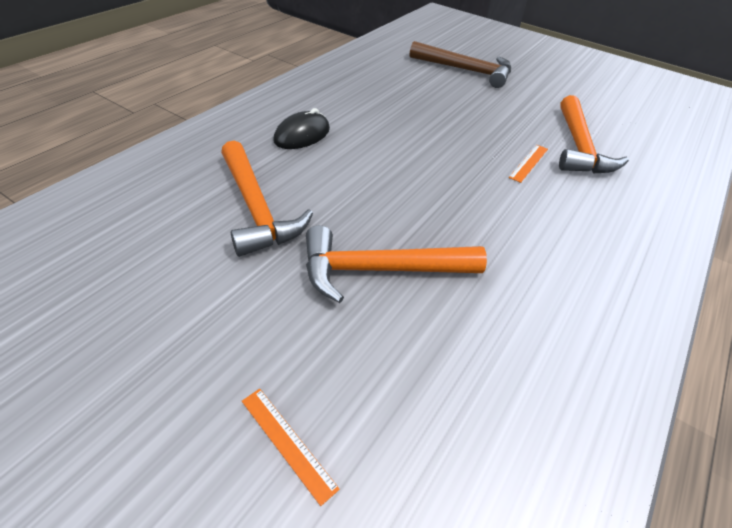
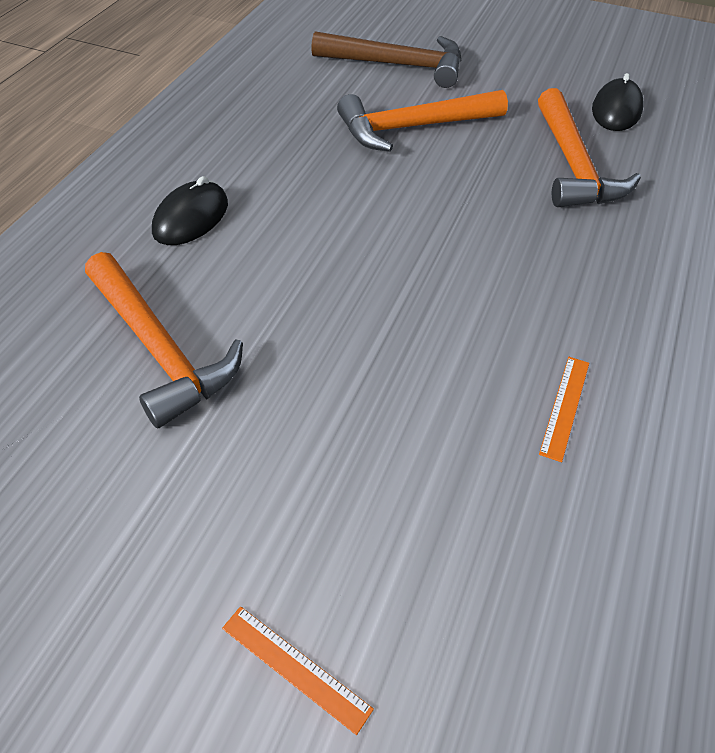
camera: 10 degrees left, 5 degrees up
orange hammer [306,225,487,303] -> orange hammer moved to [337,90,508,152]
orange ruler [509,145,548,183] -> orange ruler moved to [539,357,589,462]
none -> black mouse [592,73,644,131]

